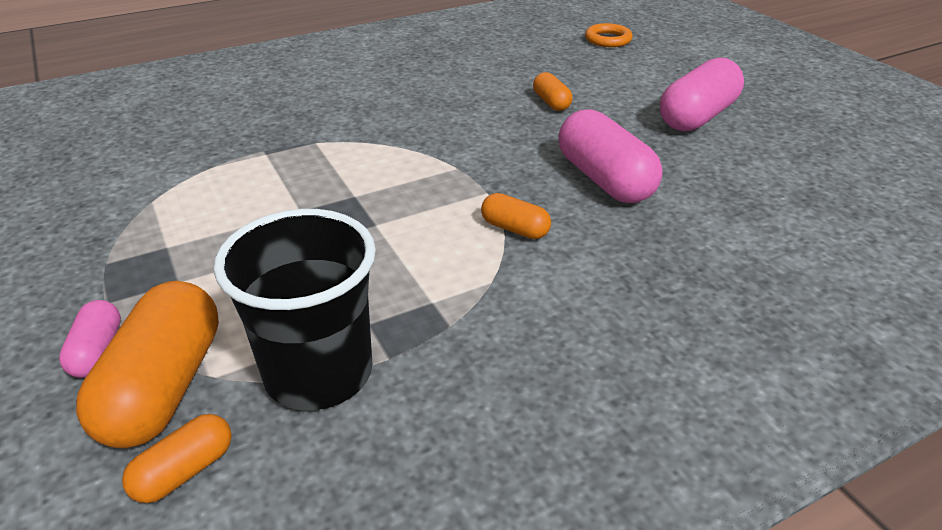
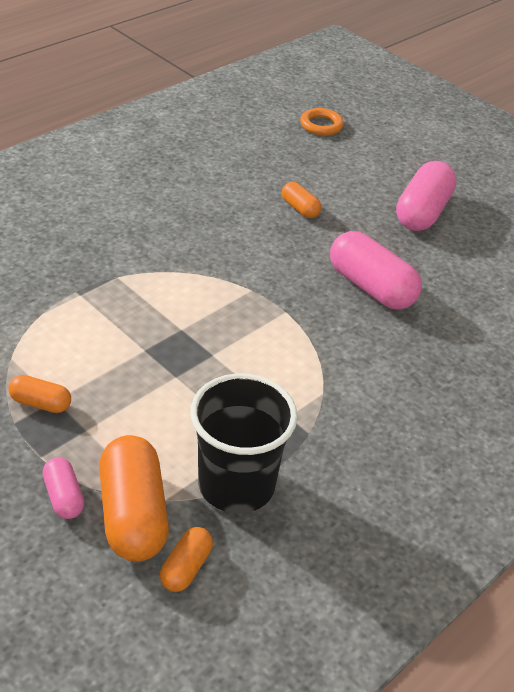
camera: 20 degrees left, 5 degrees up
orange capsule [481,193,551,239] -> orange capsule moved to [9,375,71,413]

